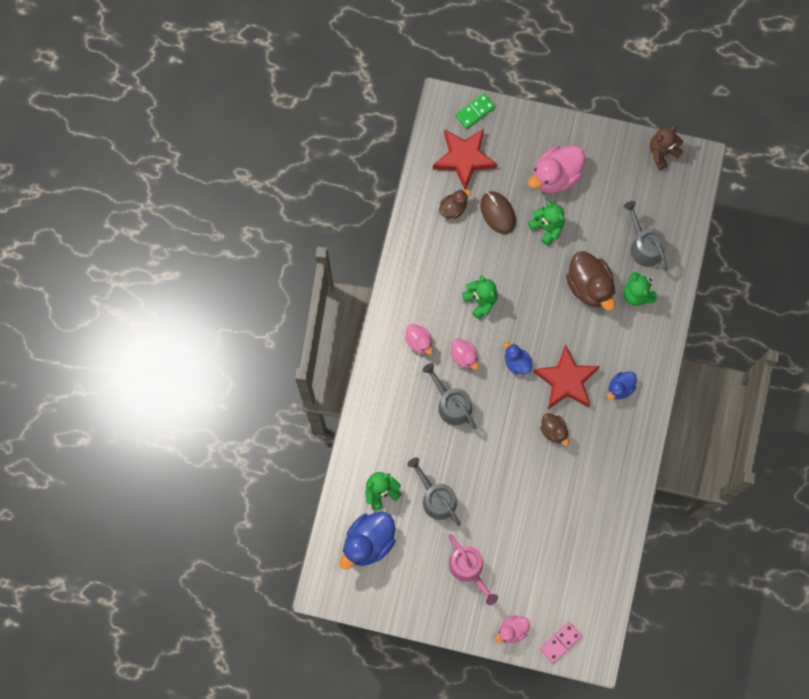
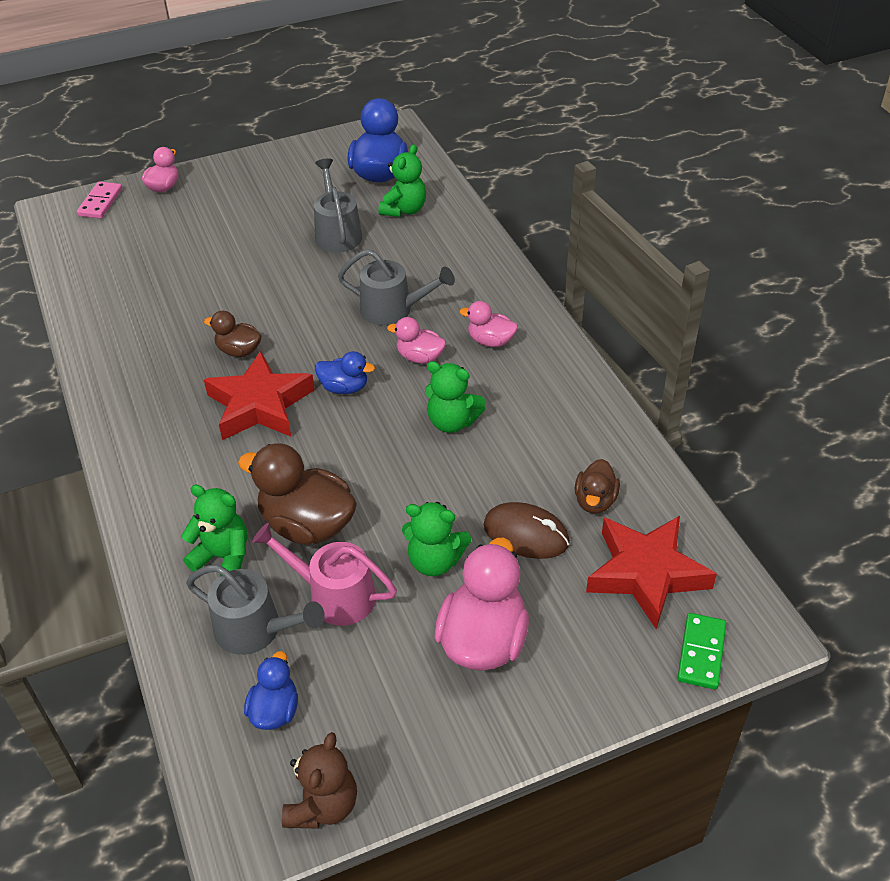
camera: 145 degrees right, 30 degrees down
grey watering can [407,457,461,526] -> grey watering can turned 120 degrees counterclockwise [314,158,362,253]
pink watering can [449,534,498,605] -> pink watering can moved to [252,523,397,626]
blue duck [607,372,637,399] -> blue duck moved to [244,651,298,730]

